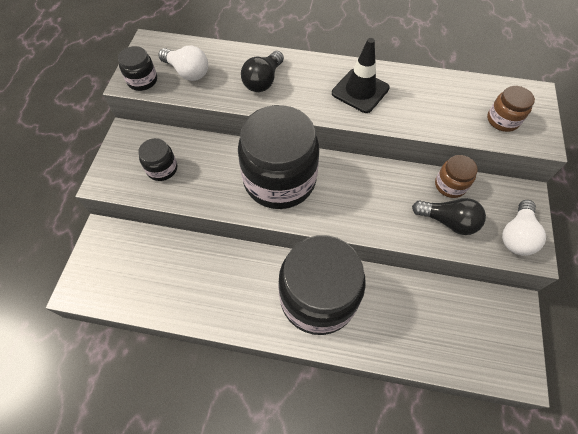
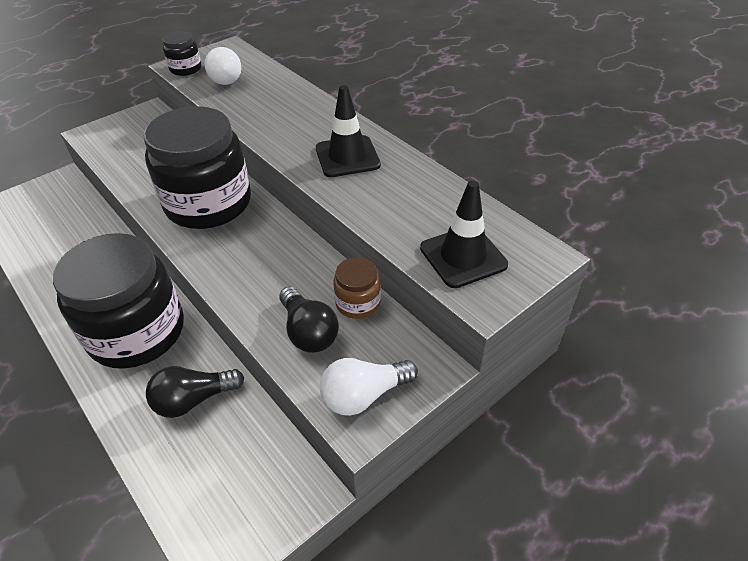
camera: 40 degrees right, 15 degrees down
black jar [138,138,177,181] -> none
black light bulb [241,51,284,92] -> black light bulb moved to [146,366,244,418]
brown jar [487,86,535,132] -> black traffic cone [420,180,508,288]

